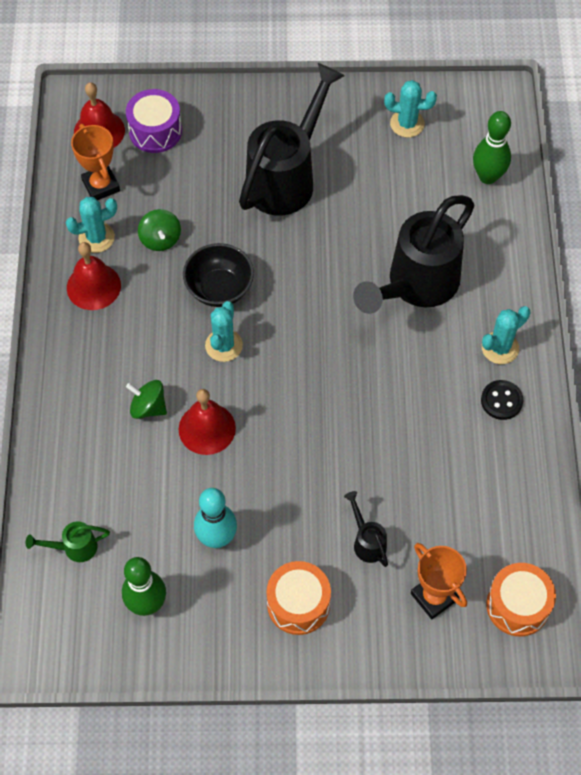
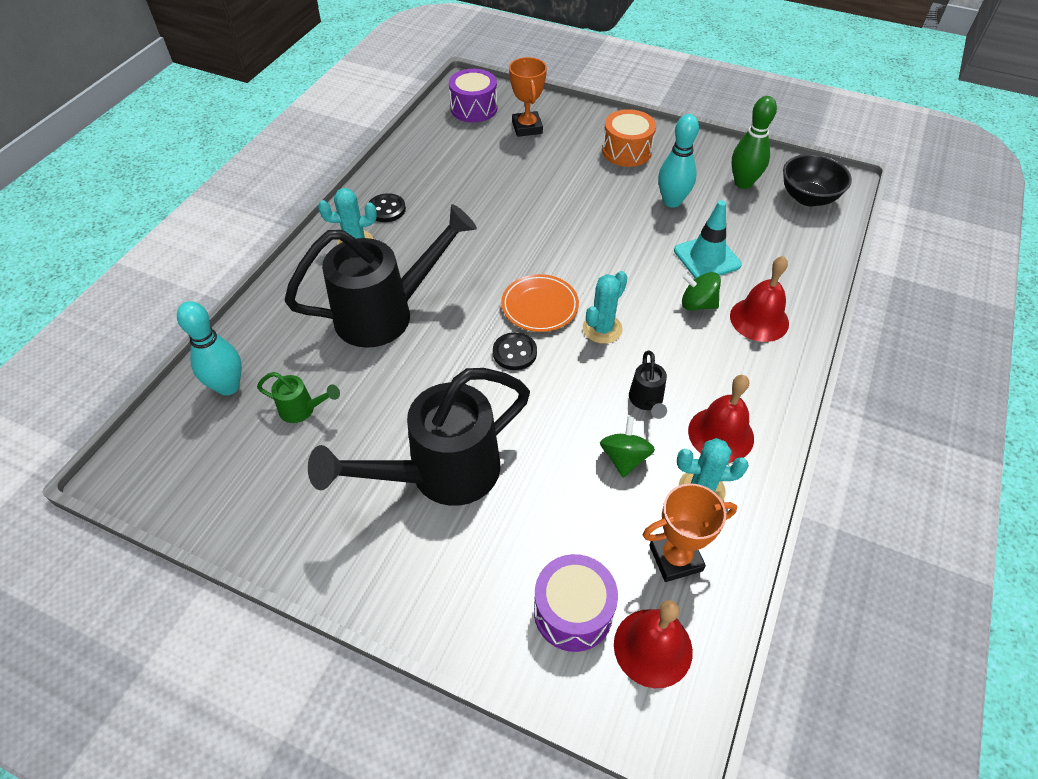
camera: 155 degrees left, 10 degrees down
green watering can [26,521,110,562] -> green watering can moved to [257,372,340,423]
orange trophy [71,124,120,200] -> orange trophy turned 75 degrees clockwise [643,483,737,582]
green spinning top [126,380,167,419] -> green spinning top turned 150 degrees clockwise [682,272,721,311]
red bell [179,389,236,455] -> red bell moved to [730,256,789,342]
black bowl [183,243,254,307] -> black bowl moved to [783,154,852,206]
black watering can [344,491,388,567] -> black watering can moved to [629,351,667,419]
turquoise cactus [384,80,437,137] -> none
green bowling pin [473,111,511,184] -> turquoise bowling pin [177,301,242,396]
orange drum [486,563,556,636] -> purple drum [449,69,497,123]
none -> black button [493,332,537,370]
none -> orange plate [501,274,579,332]
none -> turquoise traffic cone [674,200,742,279]

